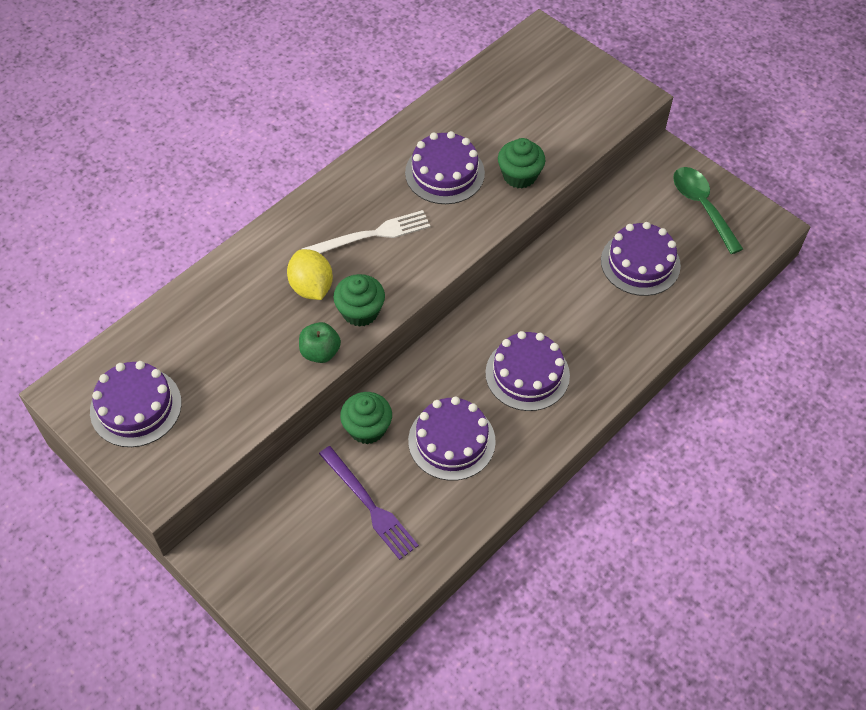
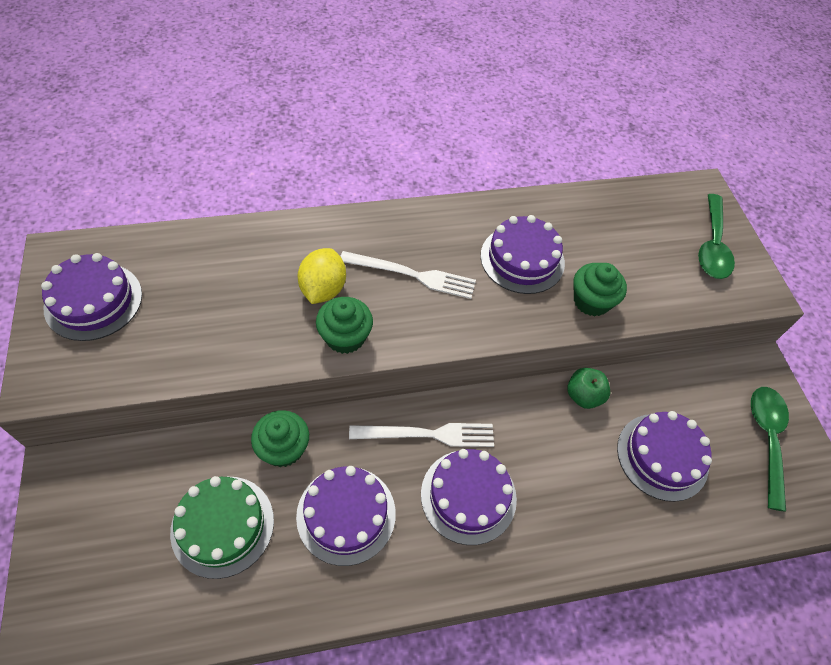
camera: 30 degrees right, 0 degrees up
green apple [299,322,341,363] -> green apple moved to [567,368,610,409]
purple fork [319,446,419,560] -> green cake [170,476,274,579]
none -> white fork [349,423,494,447]
none -> green spoon [698,194,735,279]

